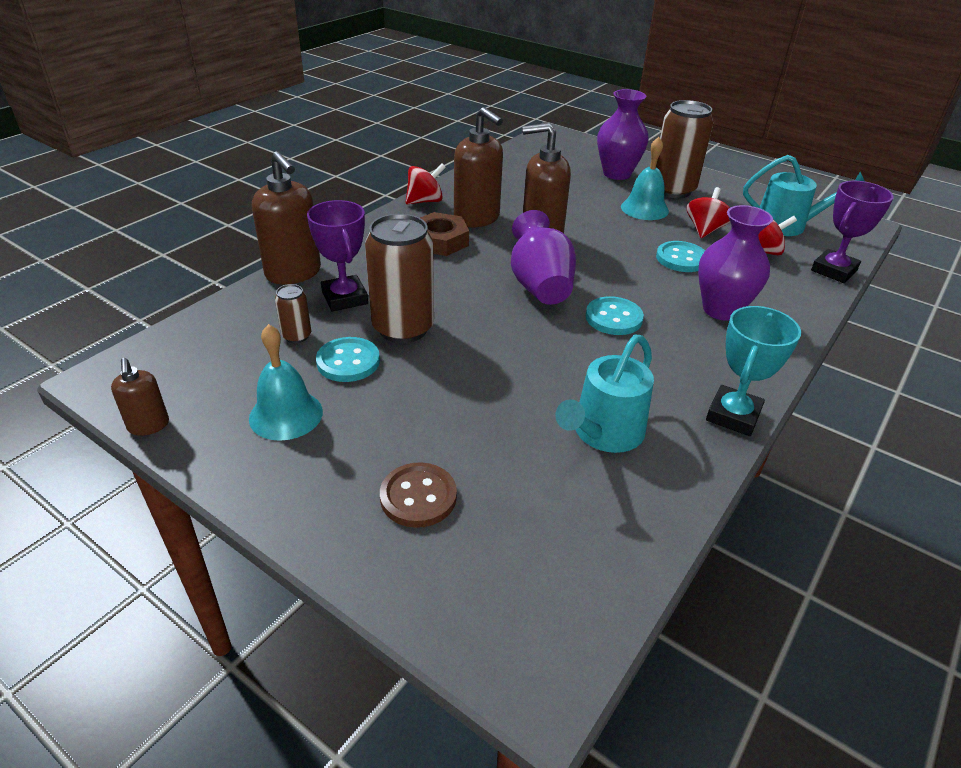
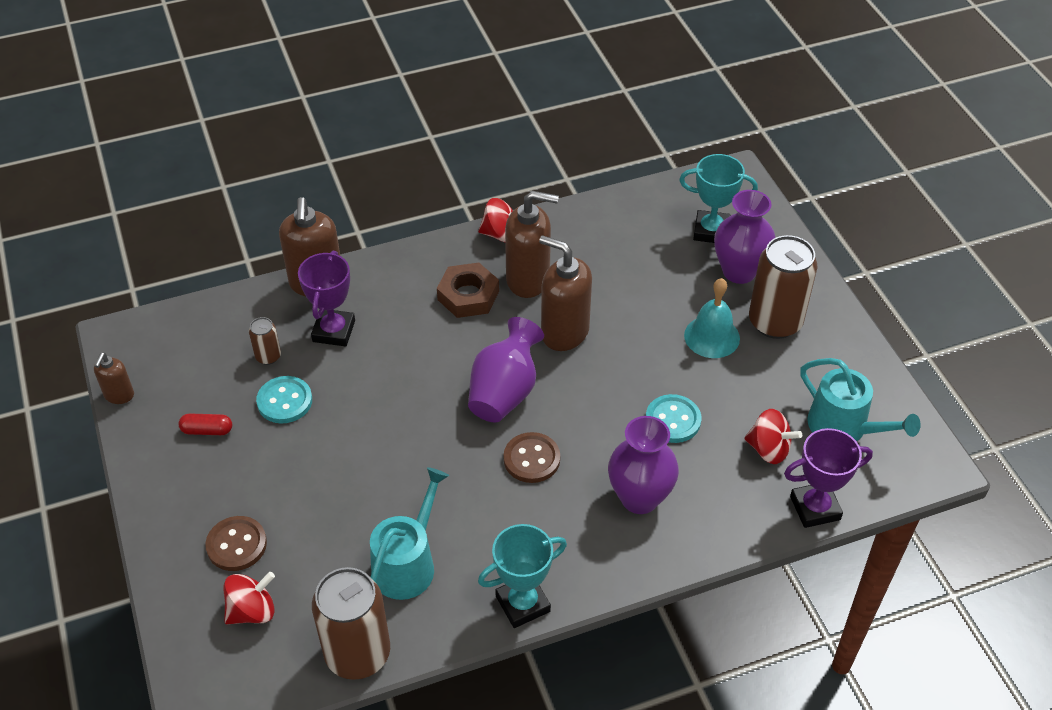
camera: 35 degrees right, 10 degrees up
turquoise bell [249,324,323,441] -> red capsule [178,414,232,435]
brown can [365,214,434,343] -> brown can moved to [312,567,390,680]
brown soap dispenser [454,107,503,227] -> brown soap dispenser turned 75 degrees counterclockwise [505,191,559,298]
turquoise watering can [555,335,654,453] -> turquoise watering can turned 135 degrees clockwise [370,467,449,600]
turquoise button [586,296,644,335] -> brown button [504,432,560,483]
red spinning top [687,187,730,238] -> red spinning top moved to [224,572,275,624]
none -> turquoise trophy [679,154,758,243]

